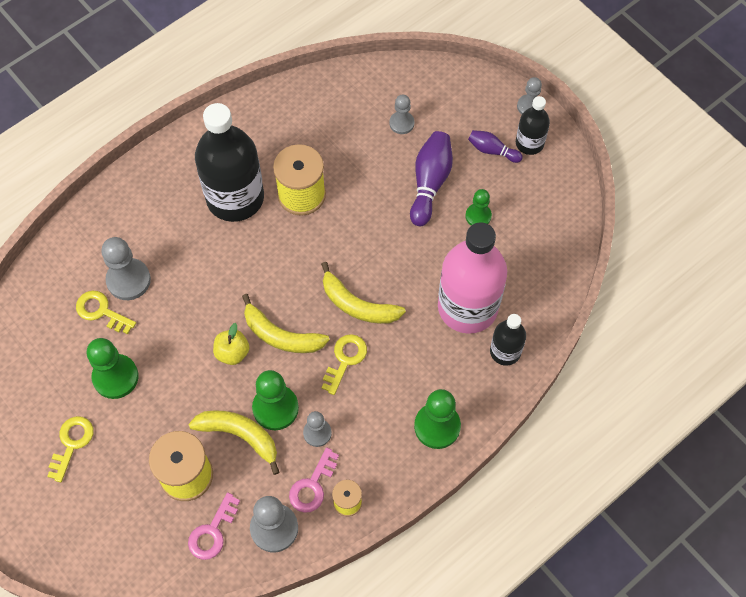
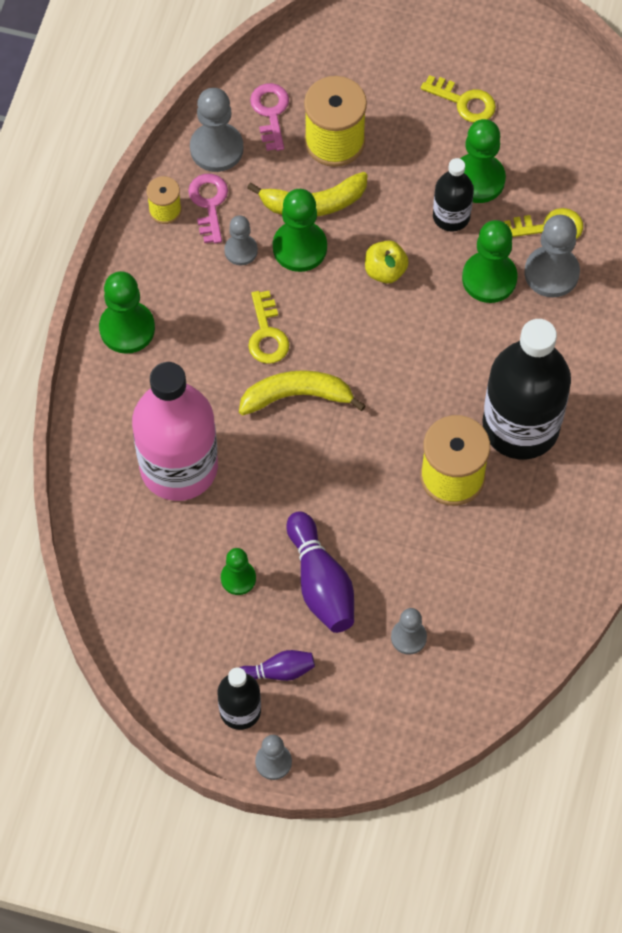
camera: 145 degrees right, 0 degrees up
yellow key [47,416,93,482] -> yellow key turned 45 degrees counterclockwise [421,75,496,123]
yellow banana [242,294,330,353] -> none
black bottle [490,314,526,366] -> black bottle moved to [433,158,474,232]
none -> green pawn [462,220,518,303]

